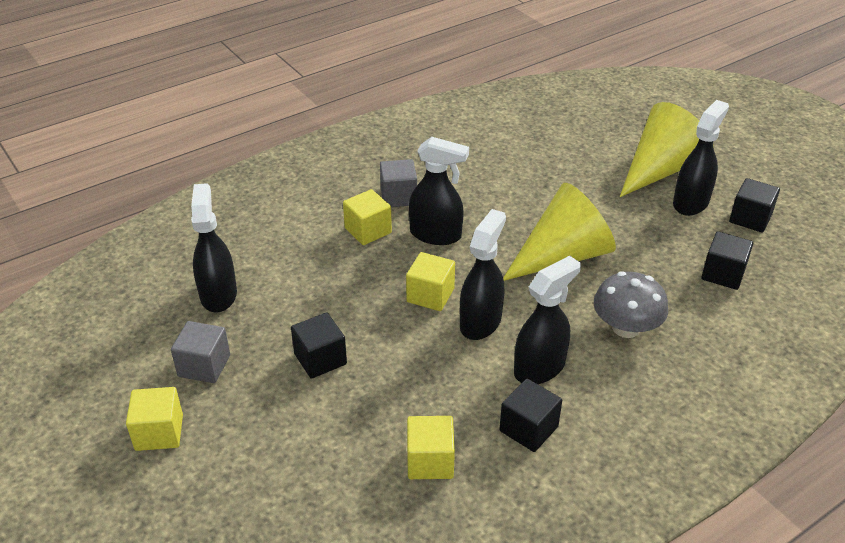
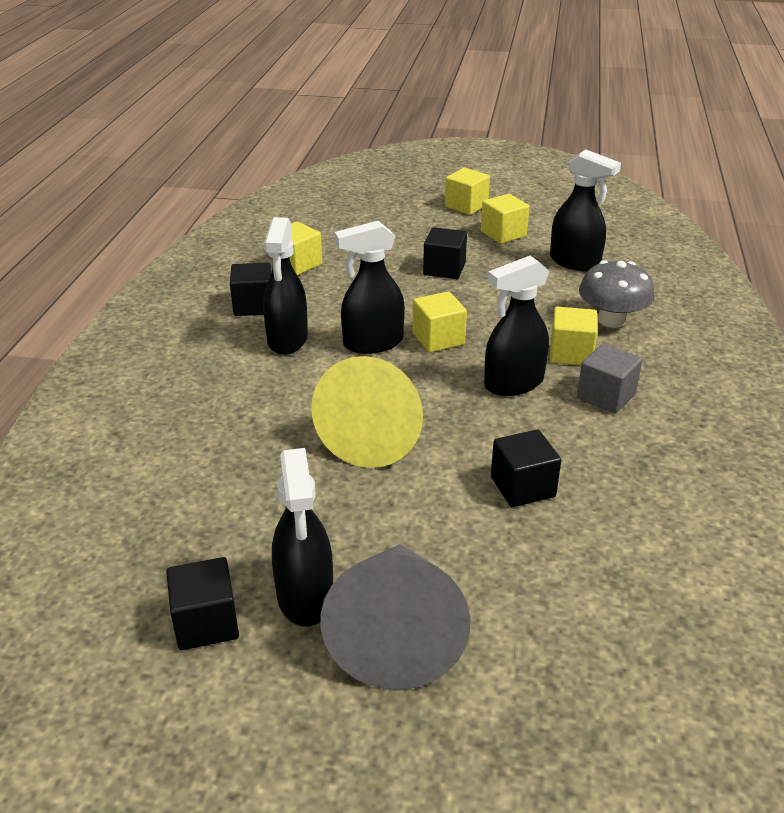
camera: 135 degrees right, 5 degrees down
grey cube [171,321,230,383] -> yellow cube [481,194,530,244]
black spray bottle [460,209,506,340] -> black spray bottle turned 90 degrees clockwise [334,221,405,354]
grey mushroom [594,271,668,338] -> grey mushroom moved to [579,260,655,328]
yellow cone [620,102,699,197] -> grey cone [321,544,471,690]
black cube [701,231,753,290] -> black cube moved to [491,429,561,507]

